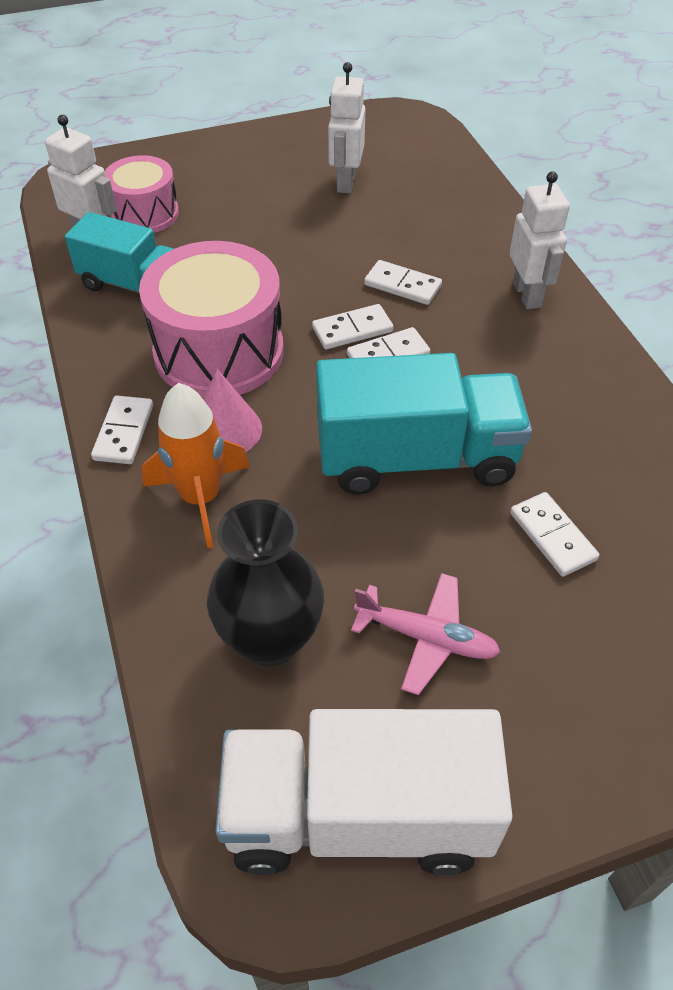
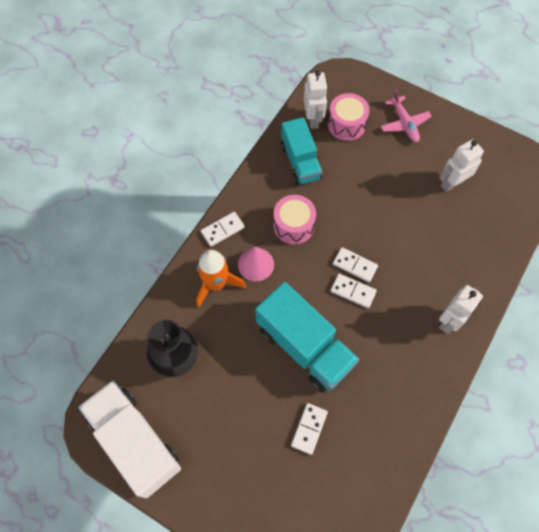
camera: 50 degrees right, 15 degrees up
pink drum [139,241,284,398] -> pink drum [273,195,316,245], size x0.60
pink plane [351,573,500,695] -> pink plane moved to [380,90,432,142]
white domino [364,260,442,305] -> none

